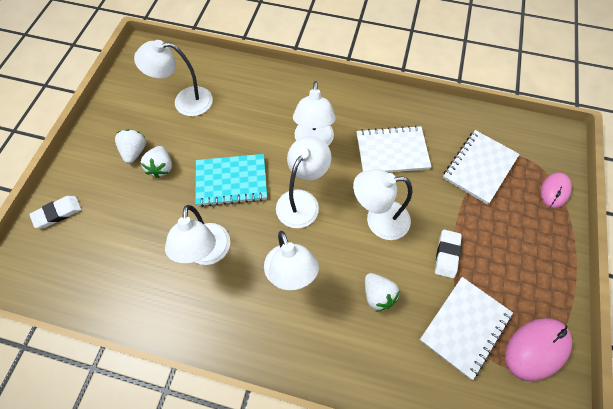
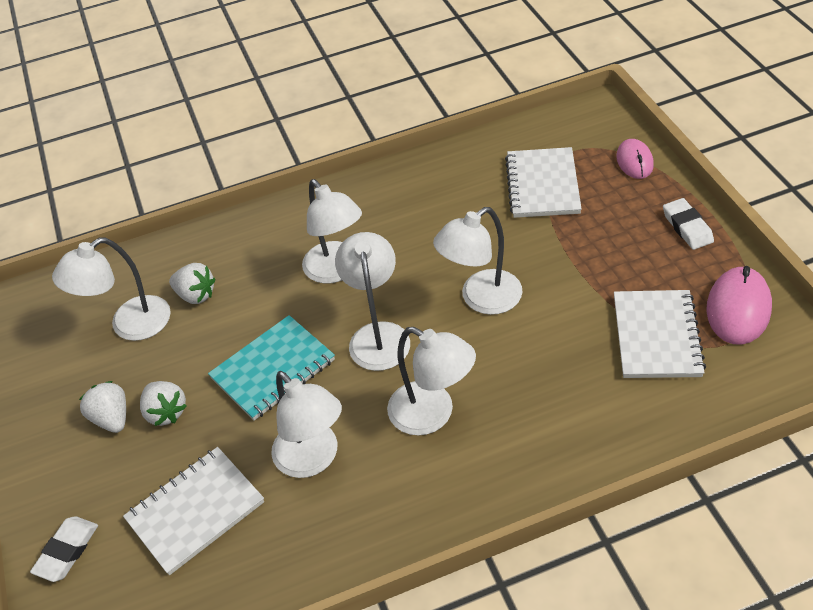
camera: 30 degrees left, 15 degrees down
white notebook [356,125,431,173] -> white notebook moved to [123,447,264,575]
white strawberry [365,273,399,312] -> white strawberry moved to [169,263,216,304]
white eraser [435,230,462,279] -> white eraser moved to [663,198,714,250]

